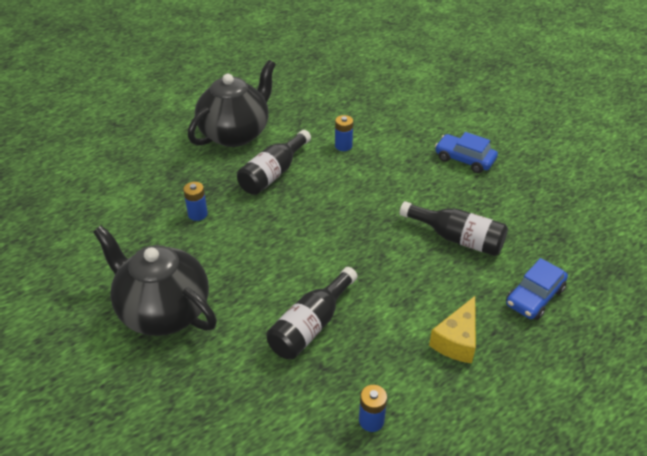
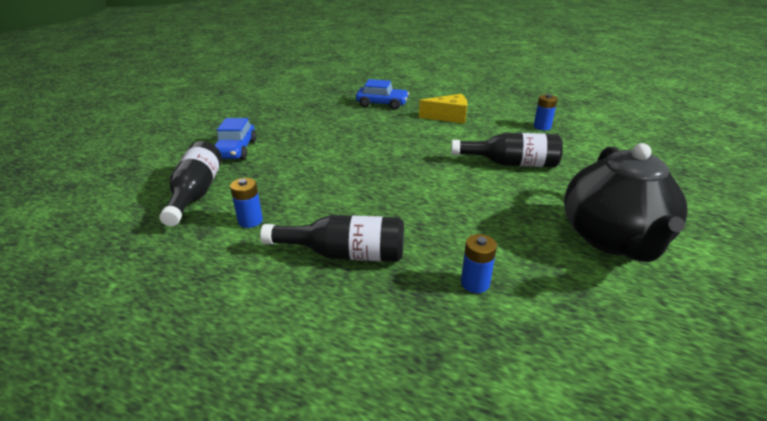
camera: 120 degrees left, 10 degrees down
black teapot [188,60,276,147] -> none
black bottle [400,201,508,256] -> black bottle moved to [159,141,222,226]

